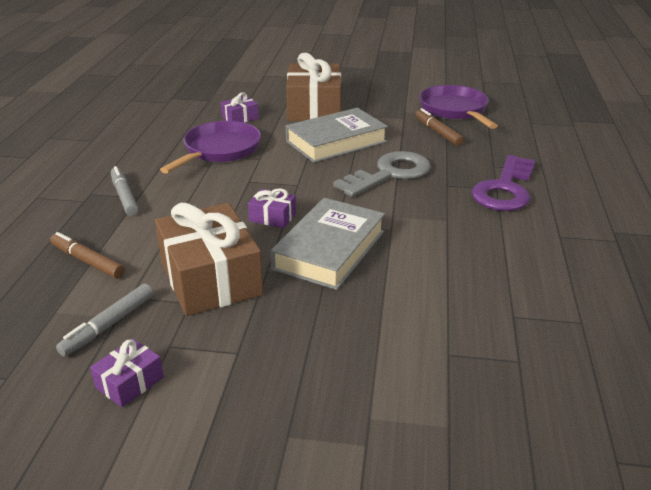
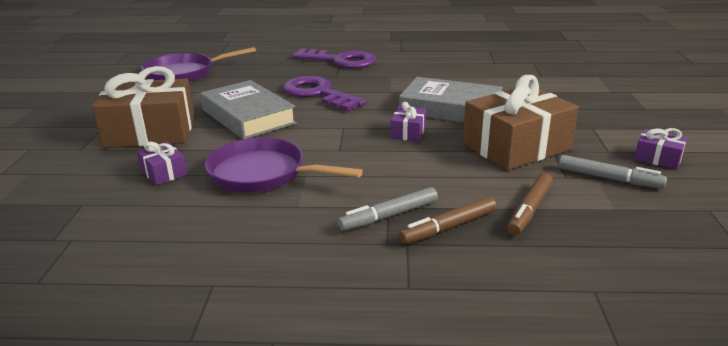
camera: 95 degrees left, 5 degrees down
grey key [333,151,431,197] -> purple key [283,76,367,111]
brown marker [415,108,464,146] -> brown marker moved to [399,197,497,244]

